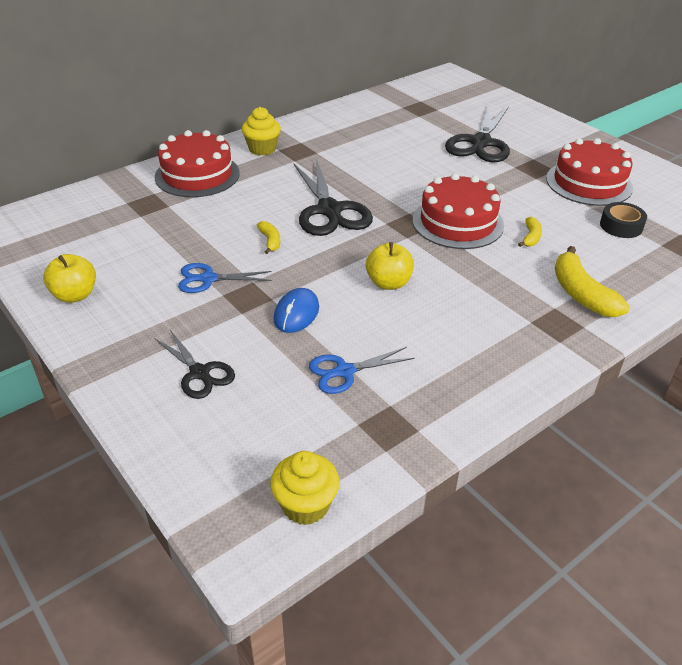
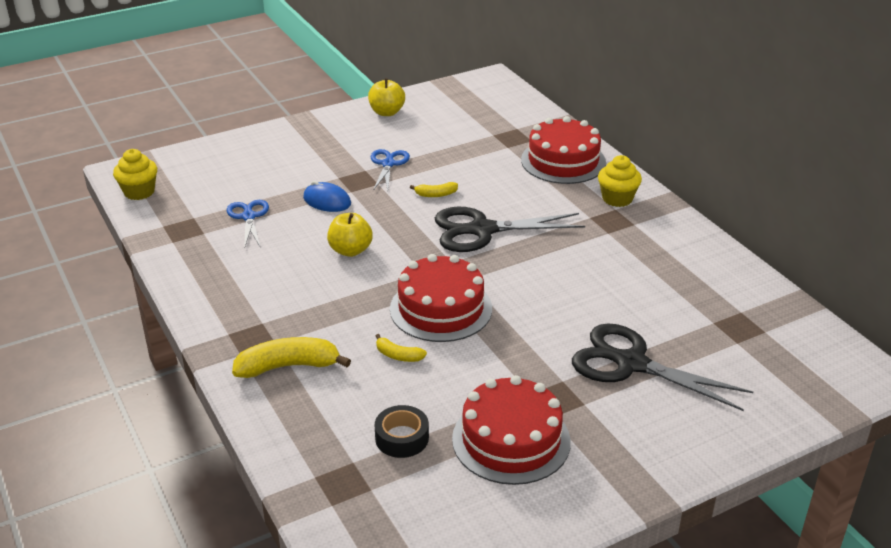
camera: 100 degrees right, 5 degrees down
black scissors [154,330,235,399] -> none

